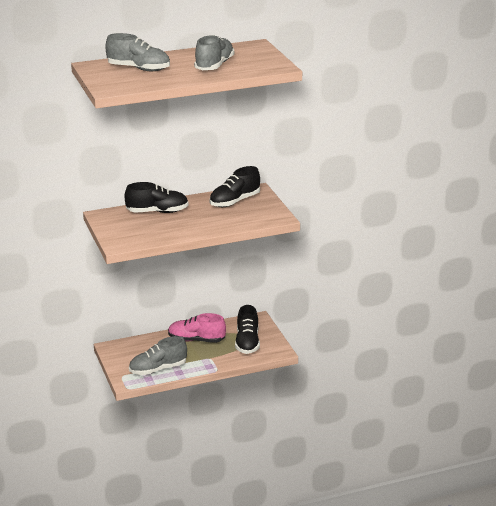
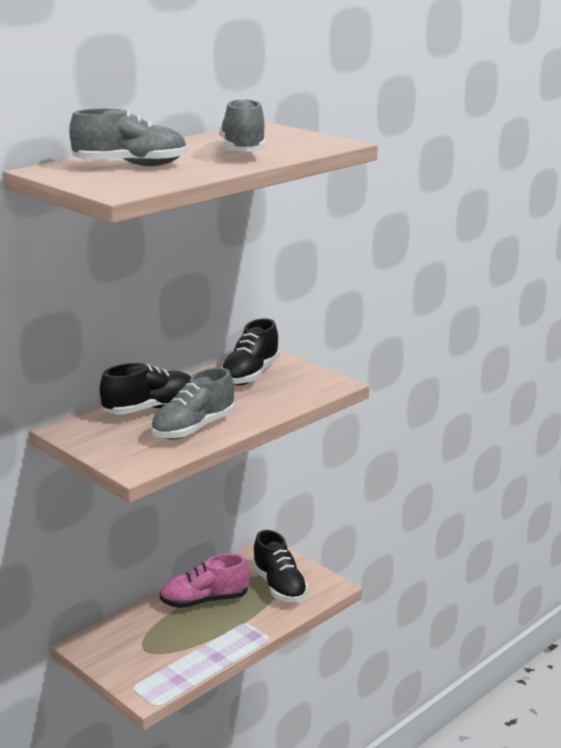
camera: 25 degrees left, 5 degrees down
grey shoe [129,336,187,375] -> grey shoe moved to [151,368,235,440]

